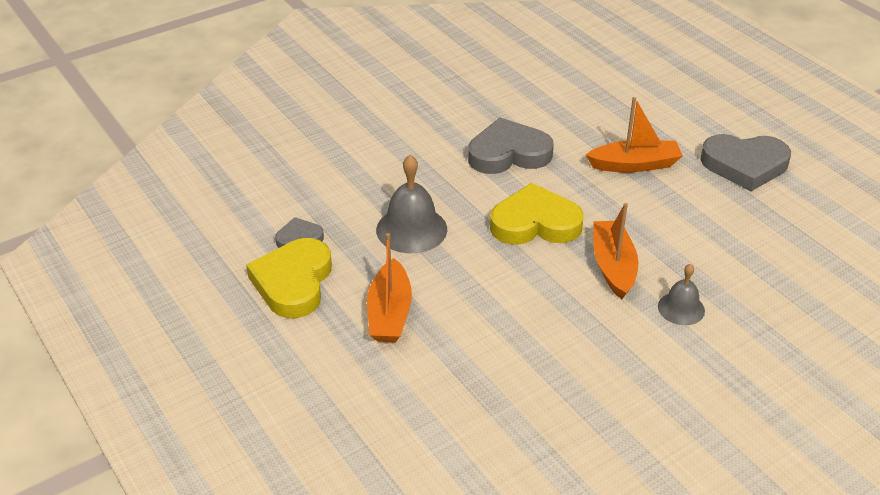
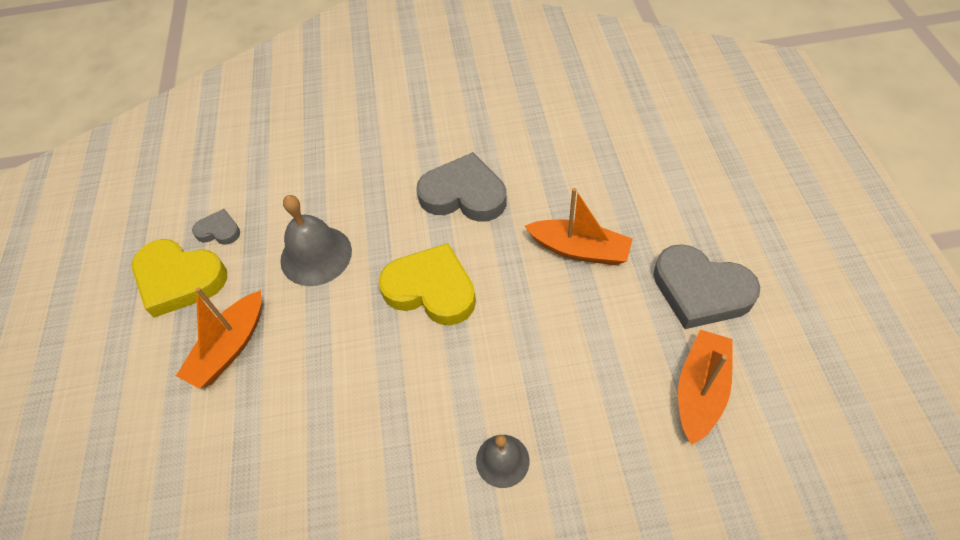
camera: 30 degrees right, 15 degrees up
yellow heart [246,238,332,318] -> yellow heart turned 105 degrees counterclockwise [132,239,227,318]
orange boat [593,203,638,299] -> orange boat moved to [678,330,733,445]

